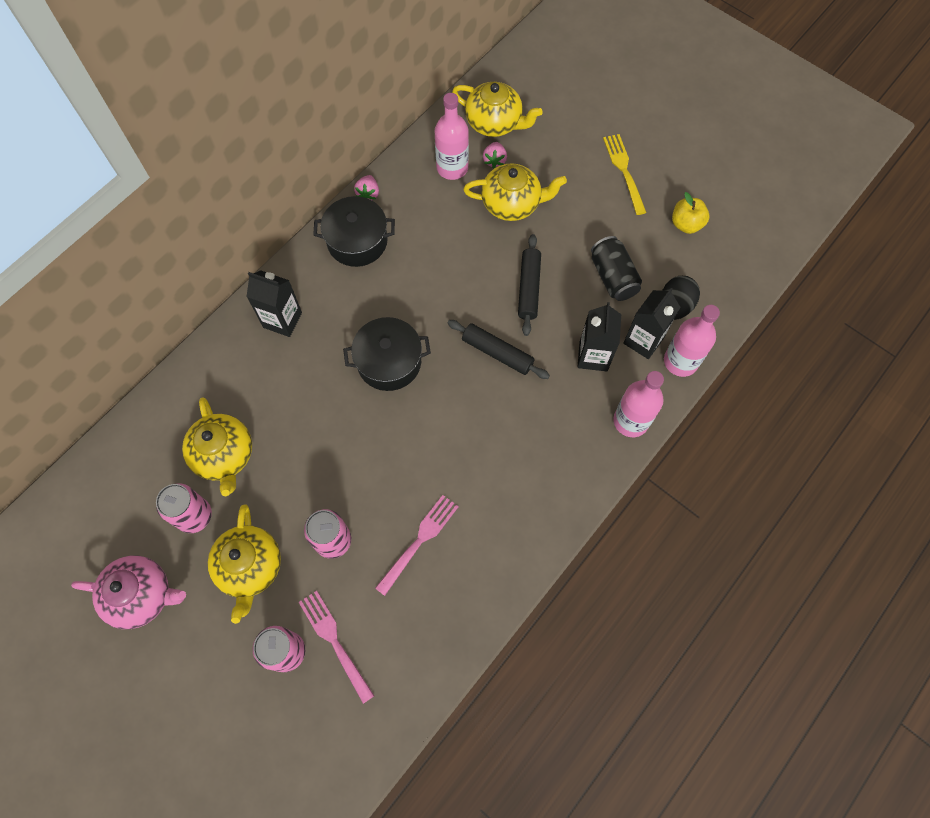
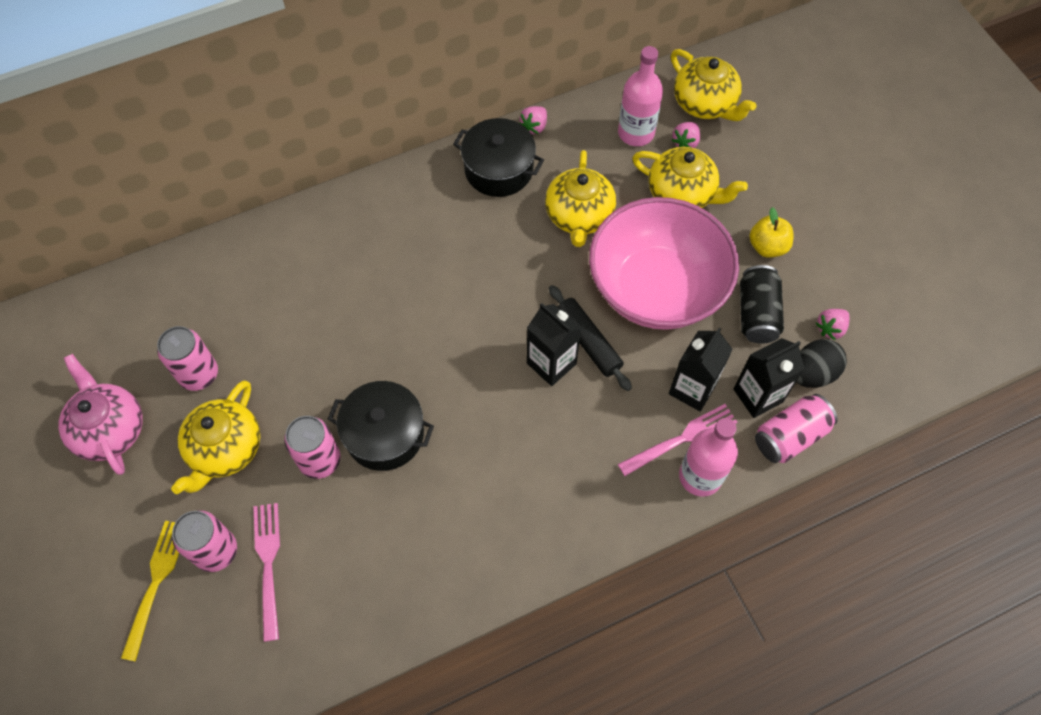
camera: 25 degrees right, 5 degrees down
pink teapot [71,556,186,629] -> pink teapot turned 150 degrees counterclockwise [58,354,143,475]
yellow teapot [182,397,252,496] -> yellow teapot moved to [545,150,616,247]
black carton [246,270,302,337] -> black carton moved to [527,303,581,386]
black pot [343,317,431,391] -> black pot moved to [328,381,434,471]
pink fork [375,495,459,596] -> pink fork moved to [618,404,738,476]
black rolling pin [518,234,541,336] -> pink bowl [589,197,739,330]
yellow fork [603,134,647,215] -> yellow fork moved to [121,521,179,662]
pink bottle [664,305,720,377] -> pink can [755,394,838,463]
yellow apple [672,192,709,234] -> yellow apple moved to [749,207,793,258]
none -> pink strawberry [816,309,850,340]

